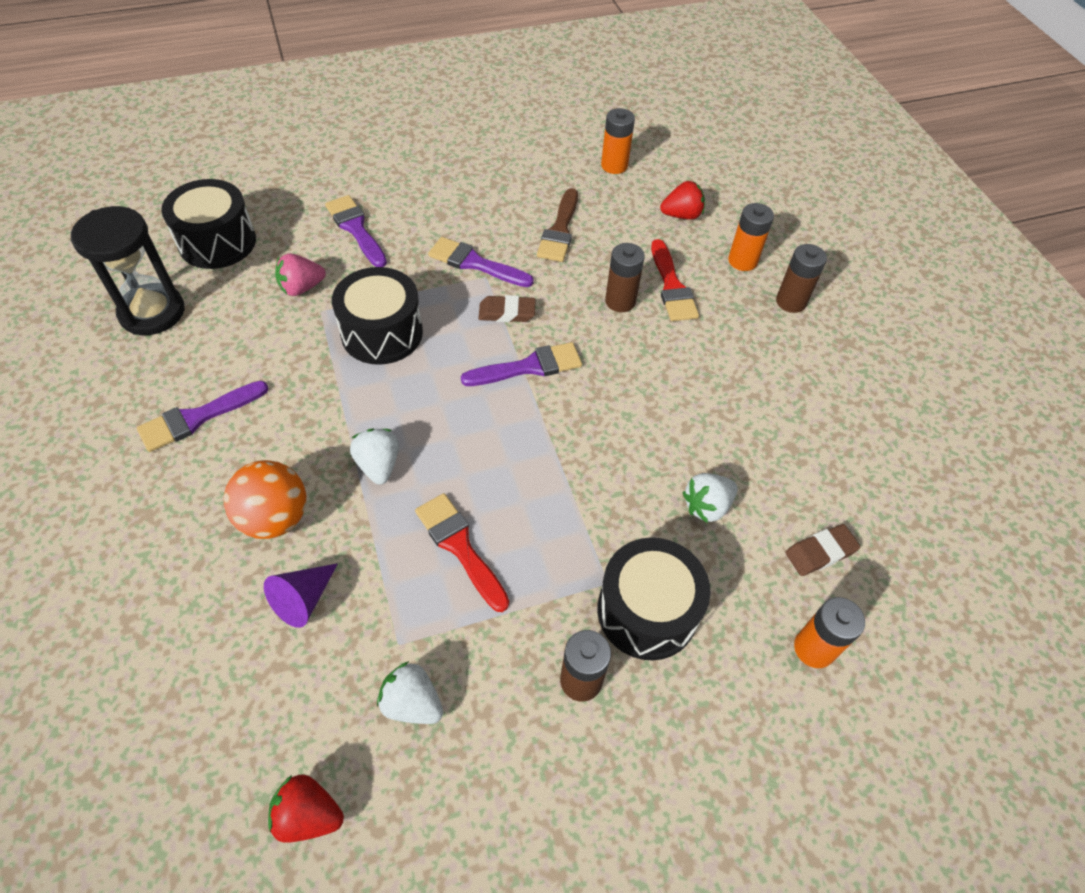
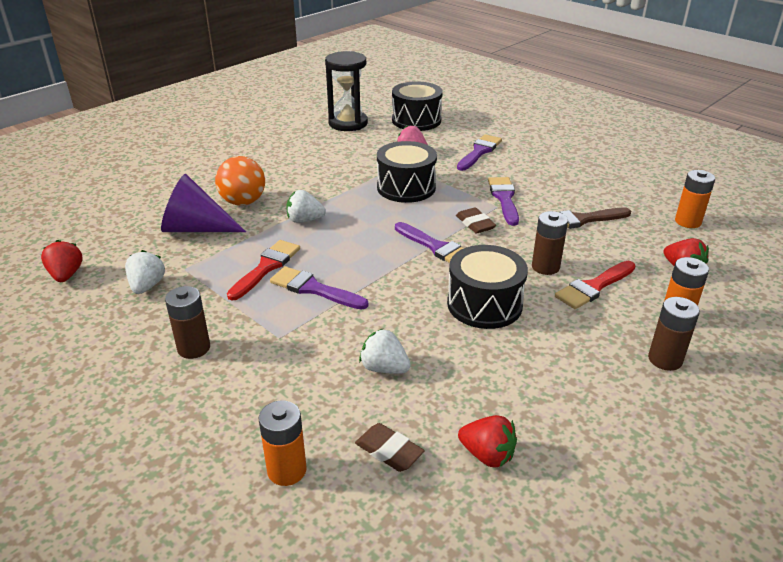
camera: 65 degrees right, 20 degrees down
purple brush [137,381,269,452] -> purple brush moved to [270,266,369,310]
purple cone [264,563,338,628] -> purple cone [161,174,246,232], size x1.65
white strawberry [350,429,399,485] -> white strawberry turned 135 degrees counterclockwise [286,190,326,223]
black drum [597,538,711,660] -> black drum moved to [447,245,528,329]
none -> red strawberry [458,415,517,467]

